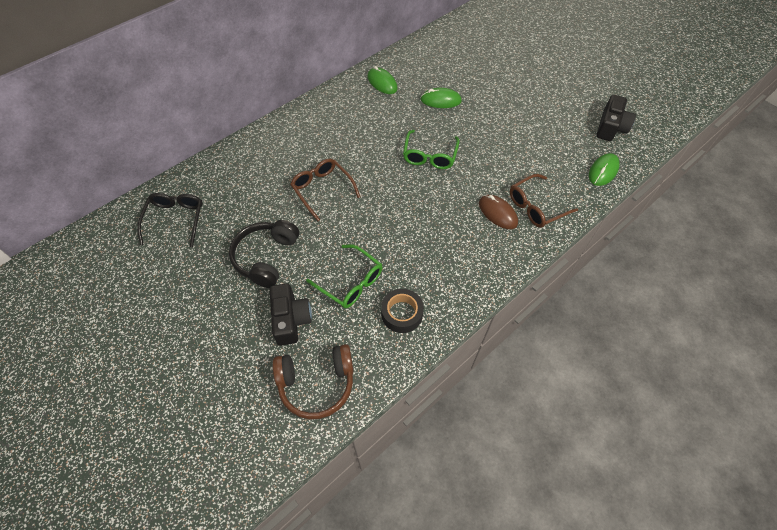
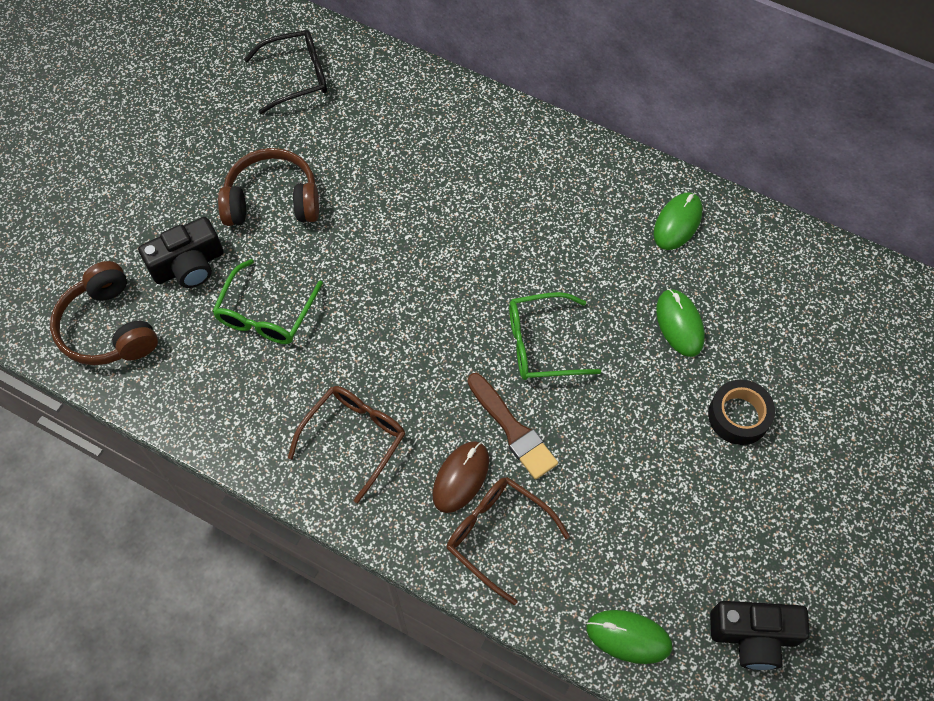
camera: 70 degrees right, 5 degrees up
black headphones [229,220,299,288] -> brown headphones [218,148,319,226]
brown glasses [290,158,360,221] -> brown glasses moved to [288,386,405,503]
black tape [381,289,424,333] -> black tape moved to [708,380,775,445]
none -> brown brush [467,373,558,480]

